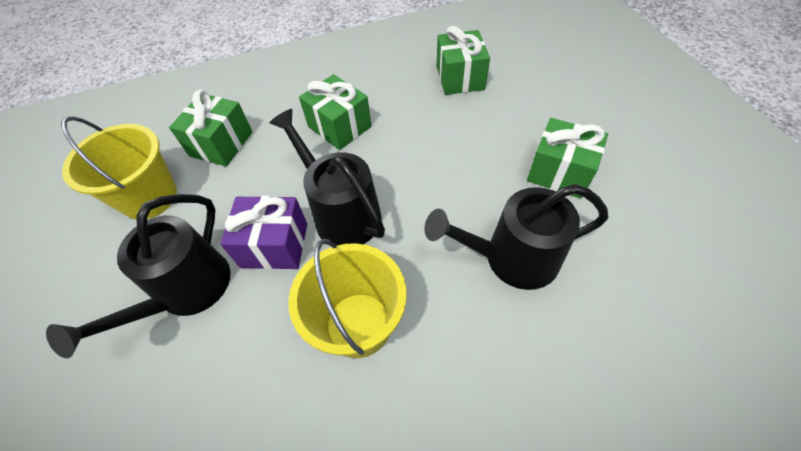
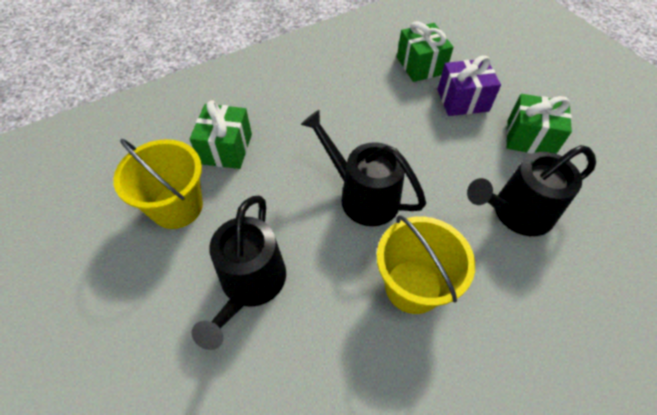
camera: 15 degrees left, 0 degrees up
purple gift [220,196,307,269] -> purple gift moved to [437,55,501,116]
green gift [299,74,372,150] -> none

